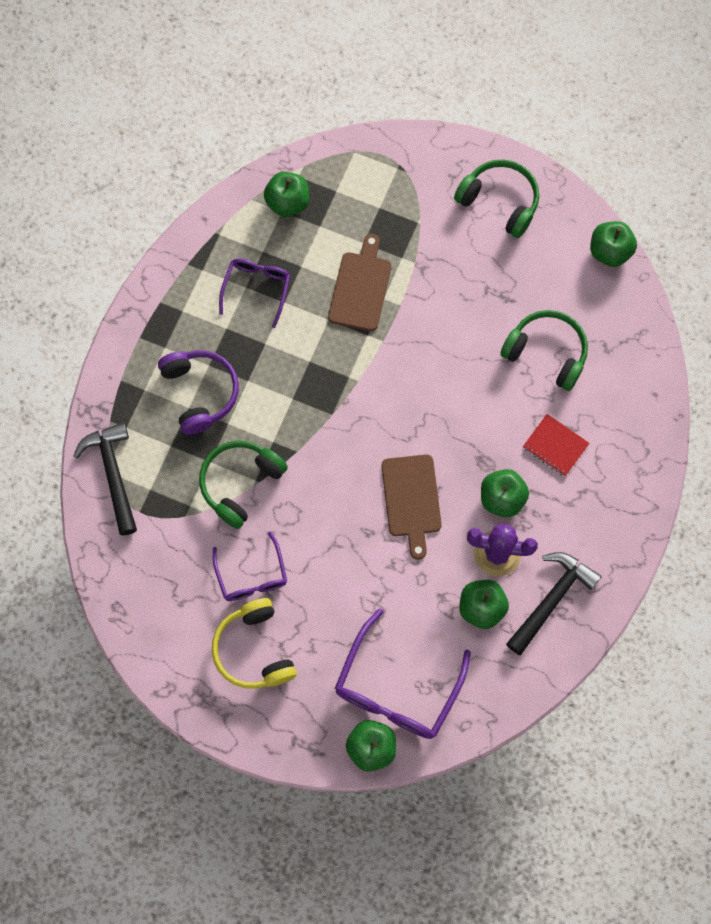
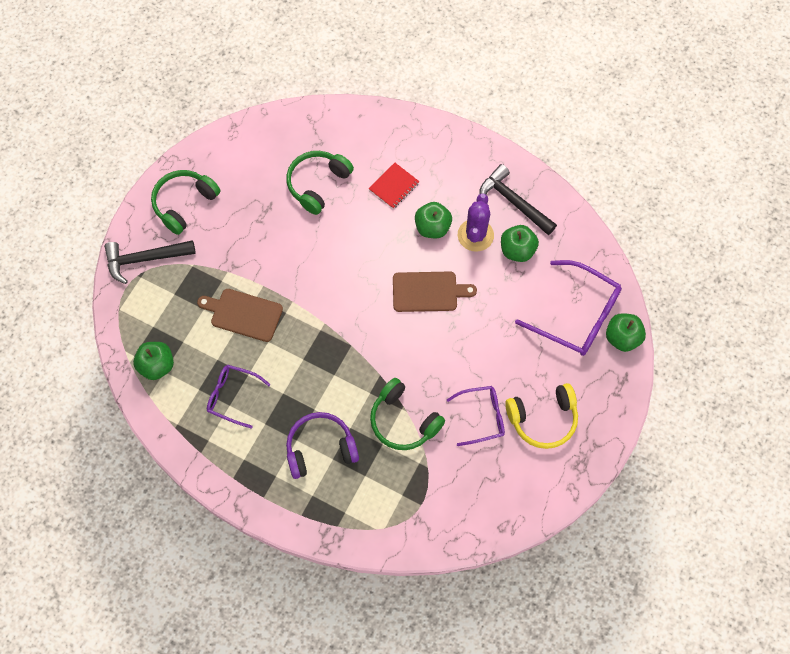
camera: 85 degrees left, 5 degrees down
black hammer [73,422,137,536] -> black hammer moved to [104,240,196,284]
green apple [590,221,637,267] -> none

